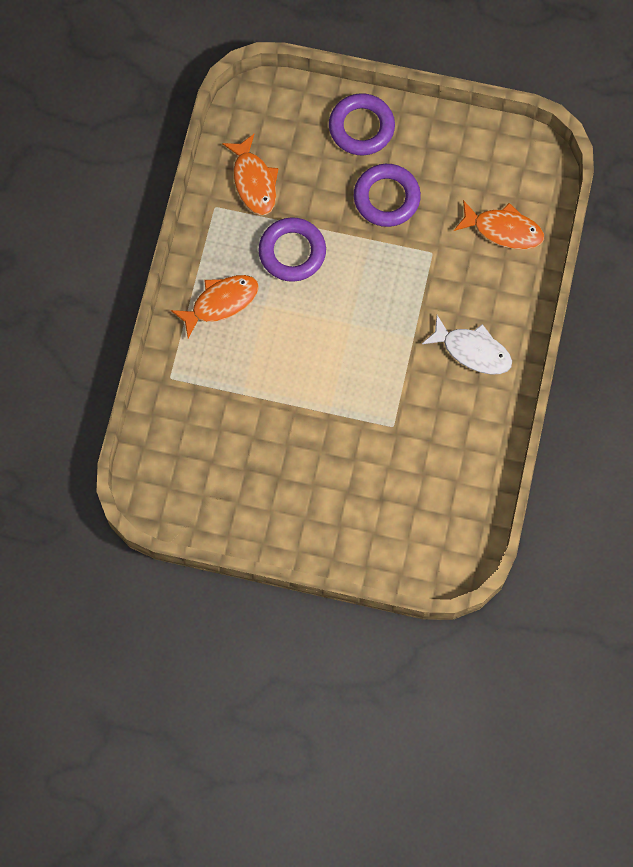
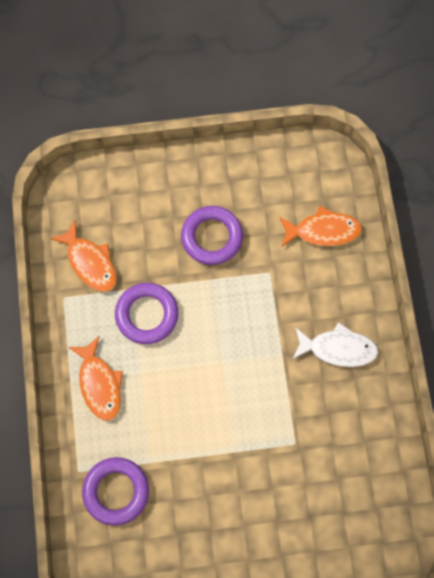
camera: 20 degrees left, 0 degrees up
orange fish [171,275,259,338] -> orange fish turned 120 degrees clockwise [68,336,123,421]
purple ring [329,93,395,155] -> purple ring moved to [82,457,149,526]

